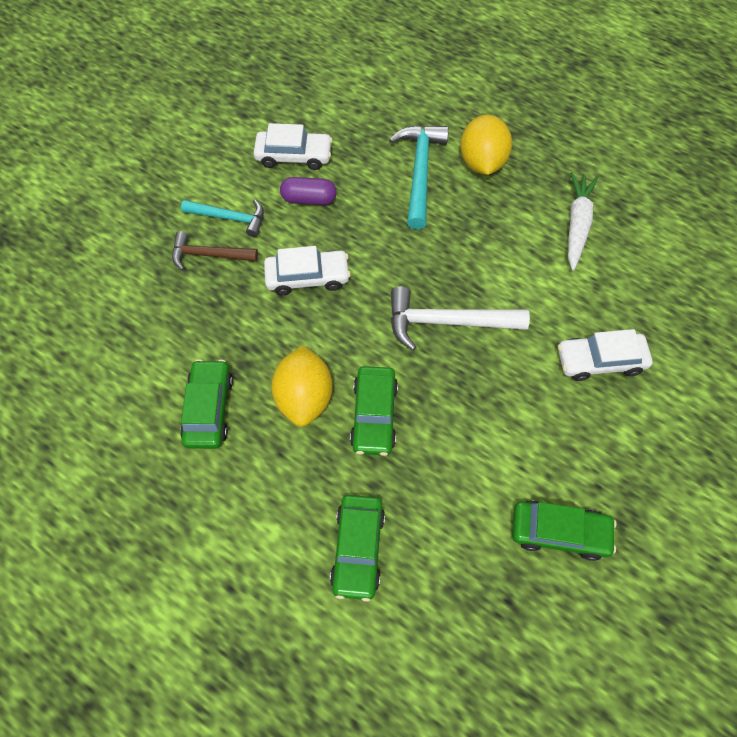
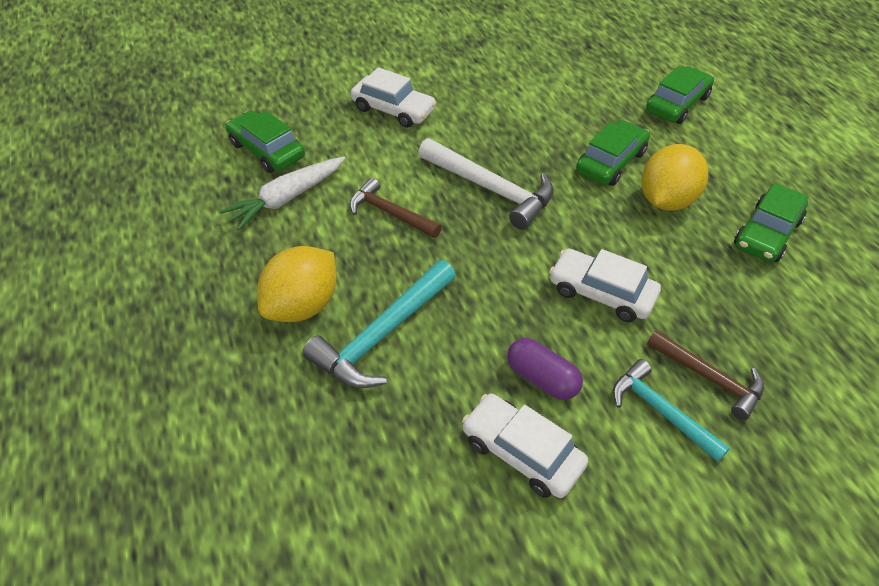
camera: 145 degrees left, 15 degrees down
green car [512,501,616,561] -> green car moved to [226,110,305,173]
none -> brown hammer [350,178,442,238]

